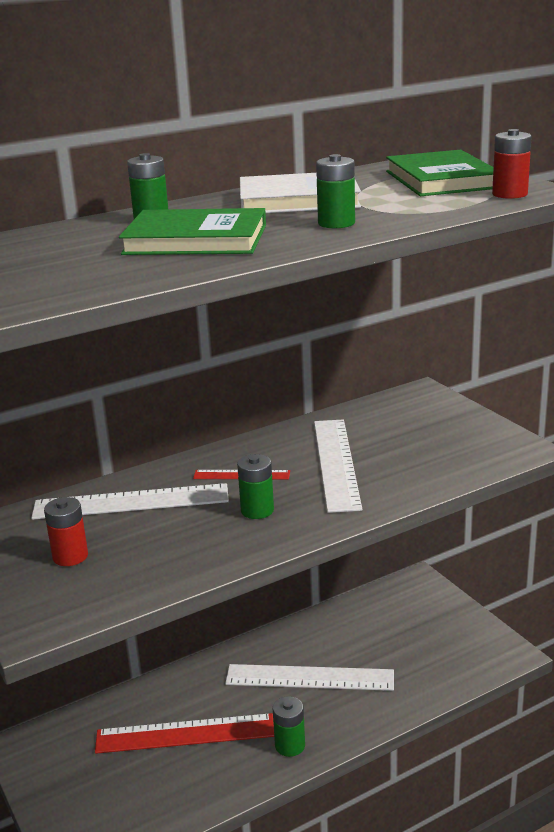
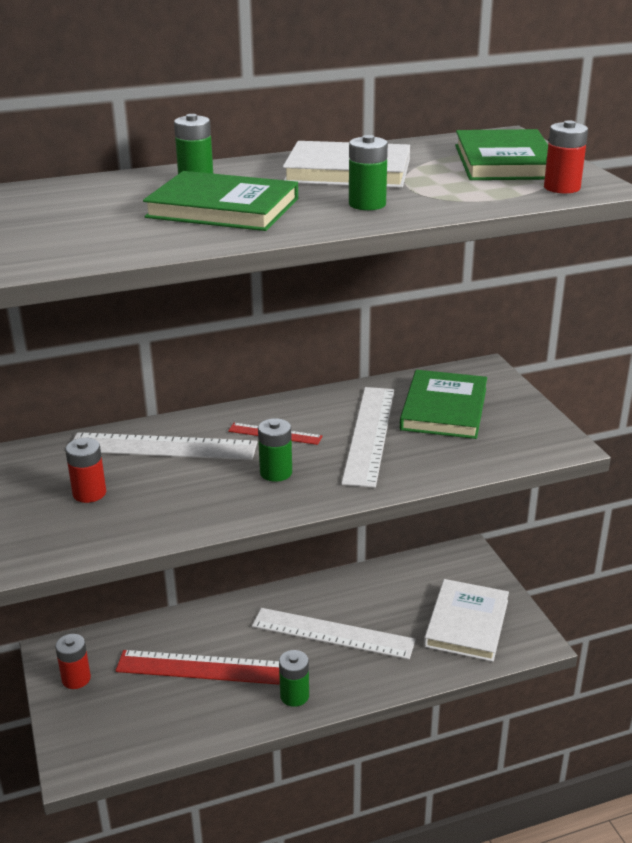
camera: 10 degrees right, 5 degrees up
none -> red battery [55,634,91,689]
none -> green book [400,370,487,439]
none -> white book [424,579,509,662]

